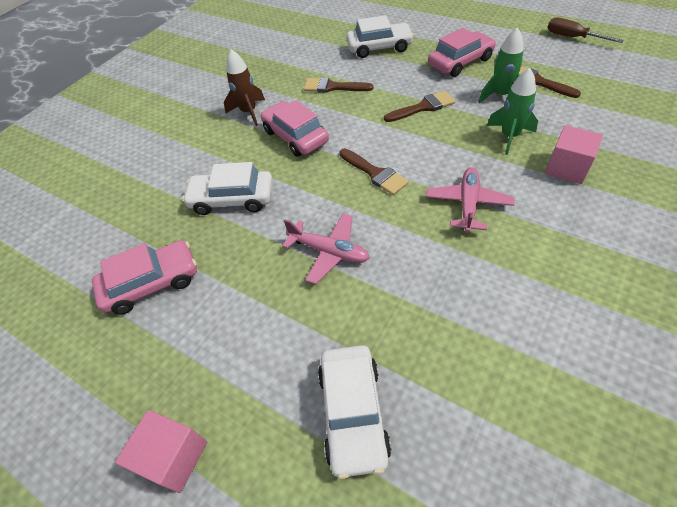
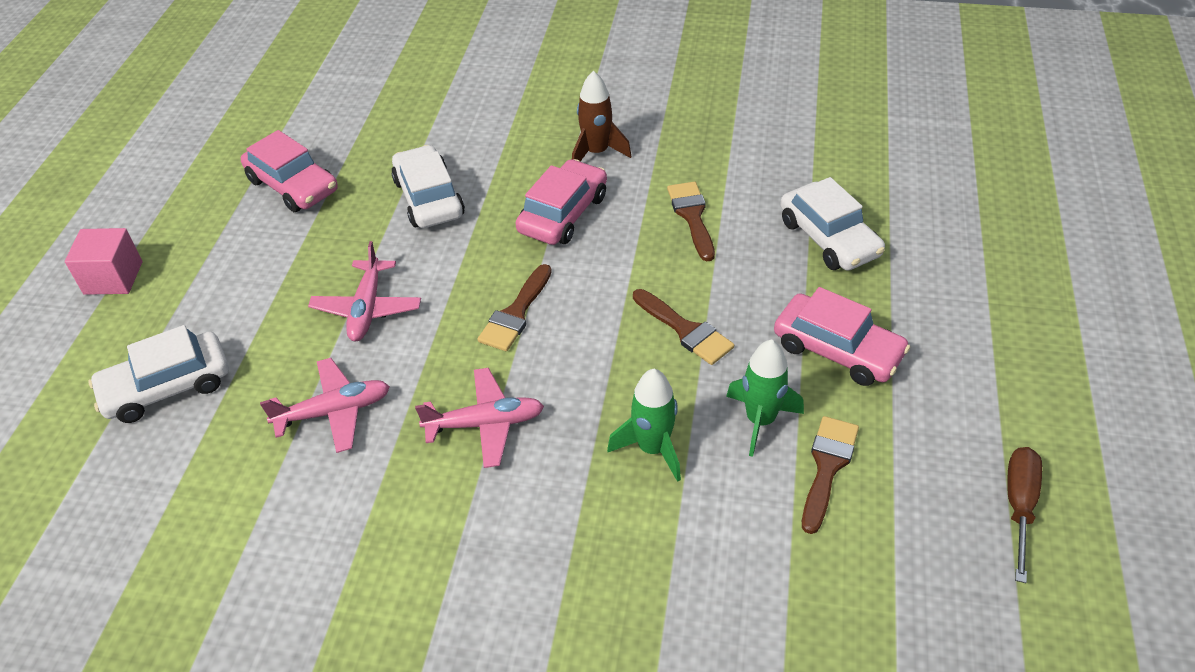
camera: 65 degrees right, 5 degrees down
pink cube [545,125,603,184] -> none
none -> pink plane [260,358,390,453]

